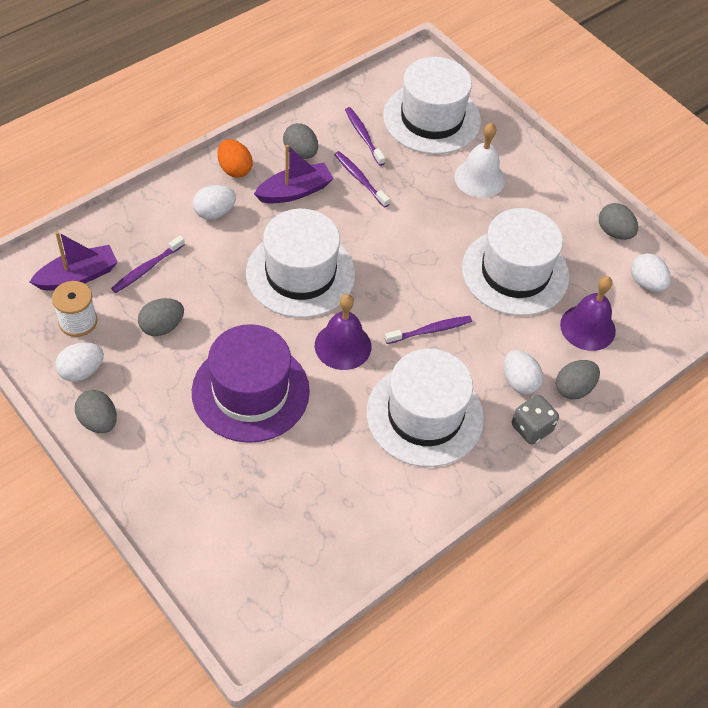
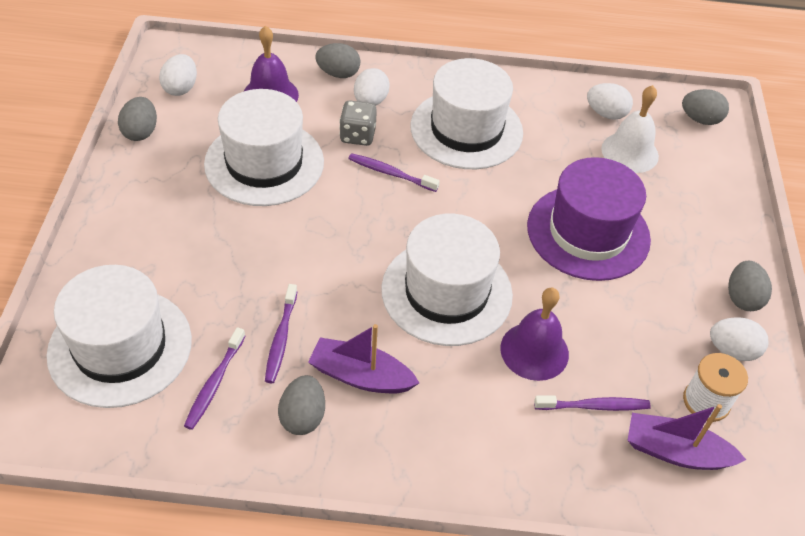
camera: 135 degrees left, 5 degrees down
grey egg [138,298,184,336] -> grey egg moved to [682,89,729,125]
white egg [193,185,236,220] -> white egg moved to [587,83,633,120]
orange egg [217,139,252,178] -> none
purple bell [315,294,371,370] -> purple bell moved to [500,287,569,381]
white bell [454,123,505,198] -> white bell moved to [601,85,659,173]
grey dice [512,395,559,445] -> grey dice moved to [339,101,377,146]

